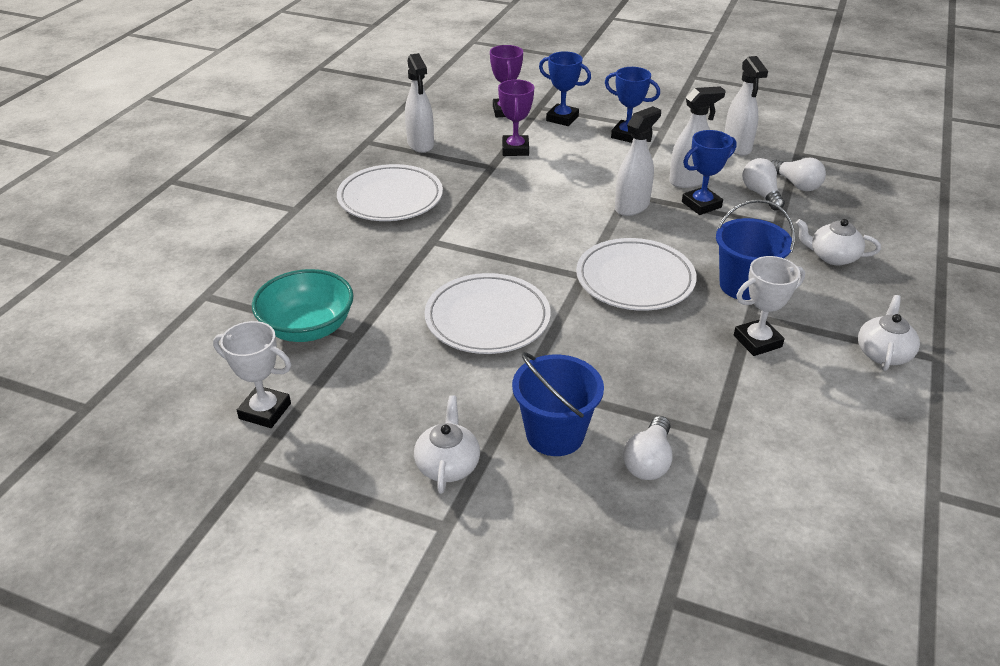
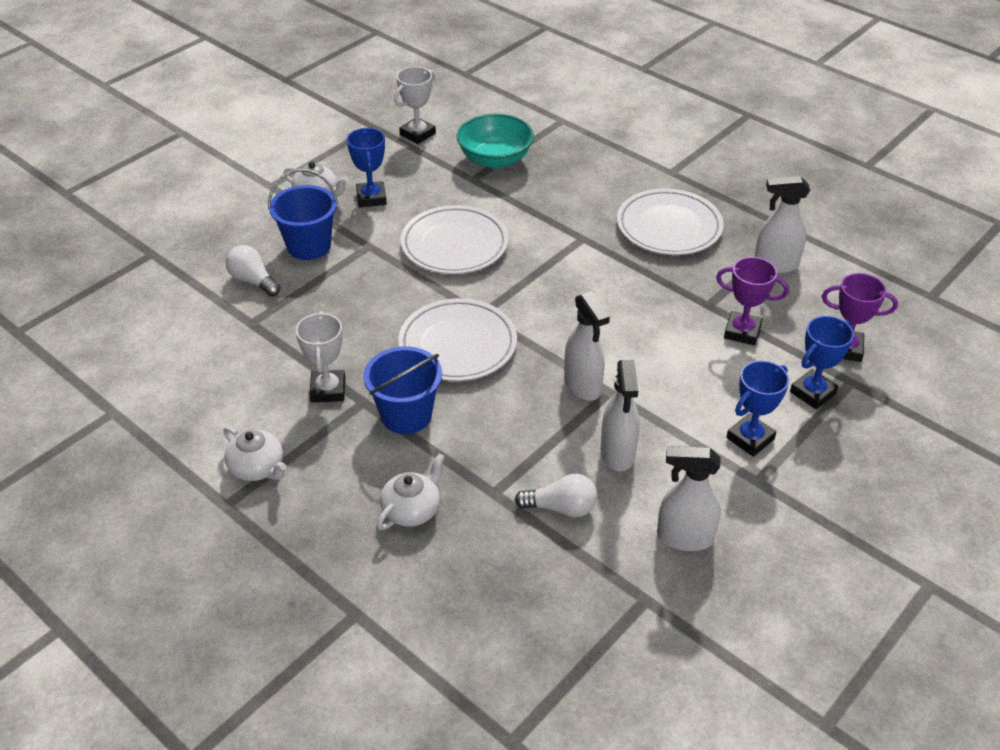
camera: 110 degrees right, 5 degrees up
blue trophy [682,130,737,215] -> blue trophy moved to [347,128,387,207]
white light bulb [771,158,826,191] -> none

